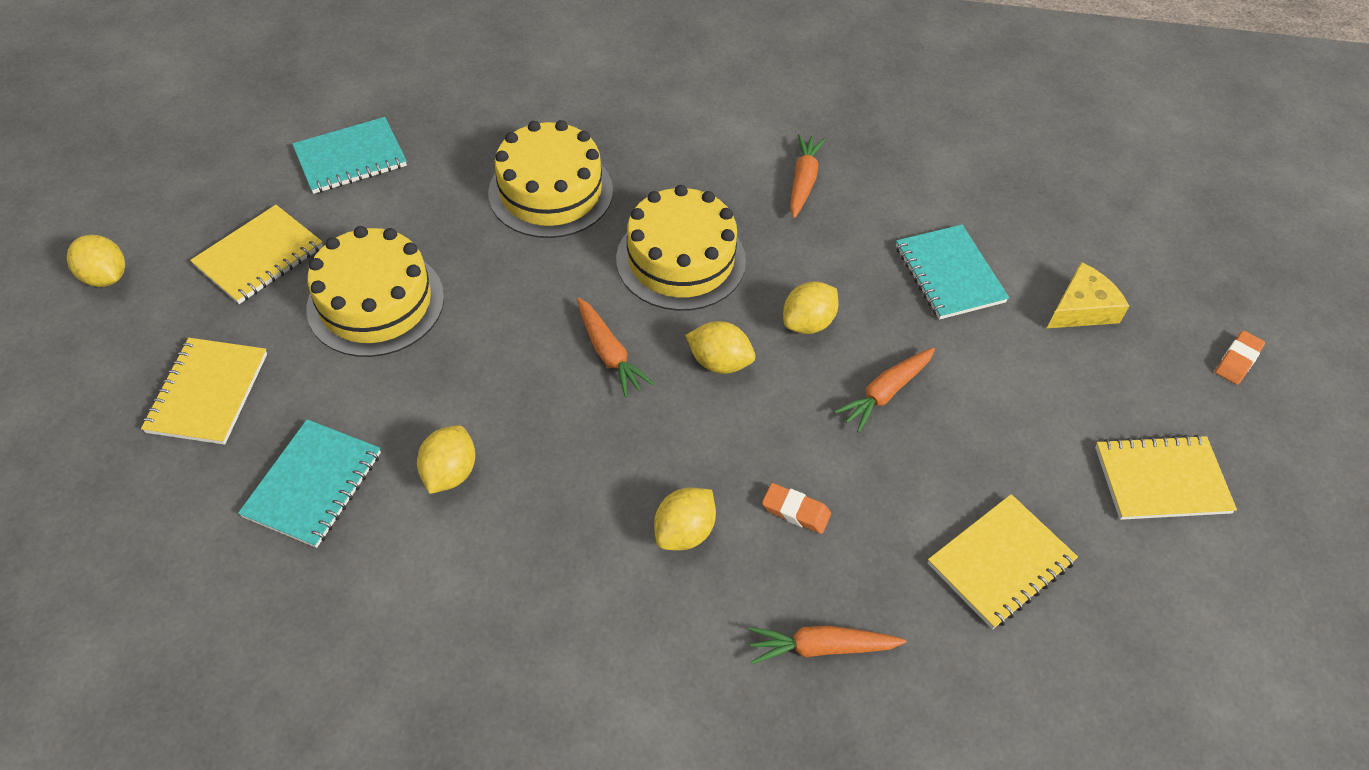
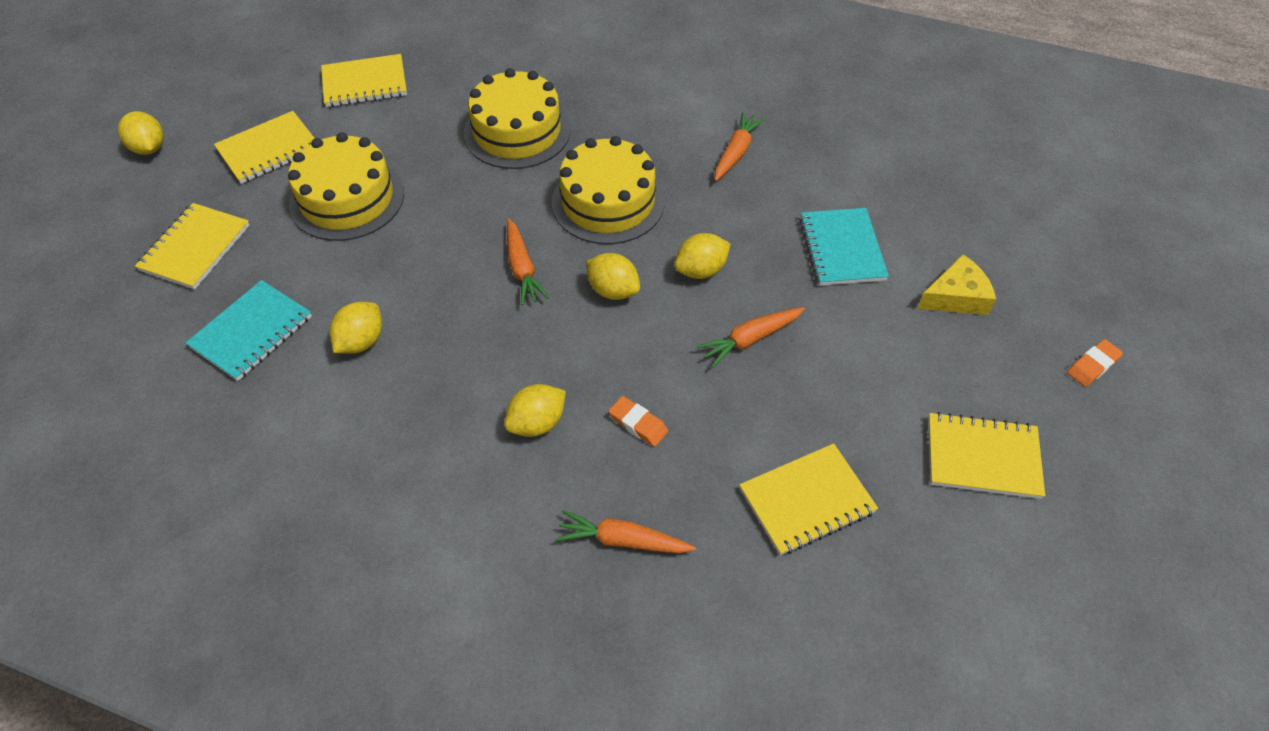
camera: 15 degrees right, 0 degrees up
turquoise notebook [292,117,407,194] -> yellow notebook [321,54,407,107]

